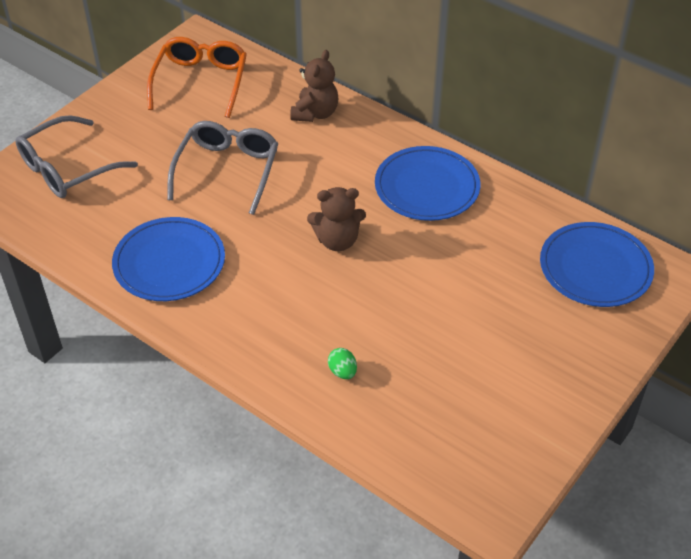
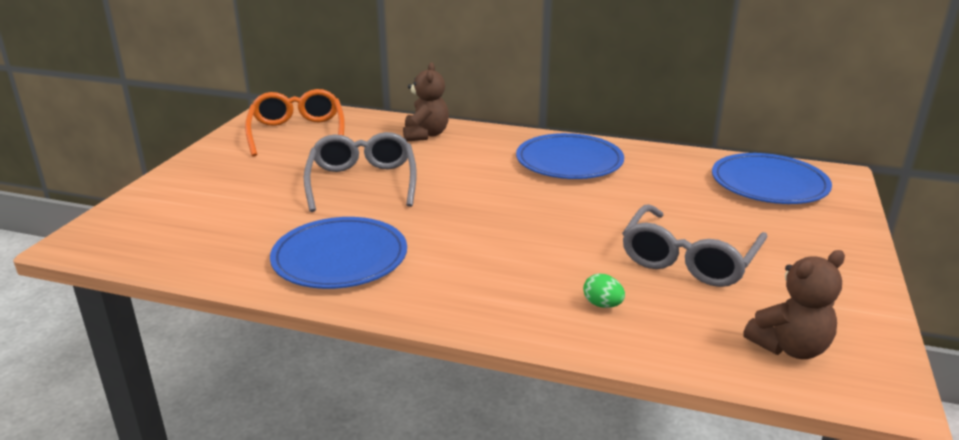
camera: 20 degrees left, 20 degrees down
grey glasses [15,115,138,198] -> grey glasses moved to [622,204,768,287]
brown teddy bear [307,187,366,251] -> brown teddy bear moved to [743,250,845,359]

